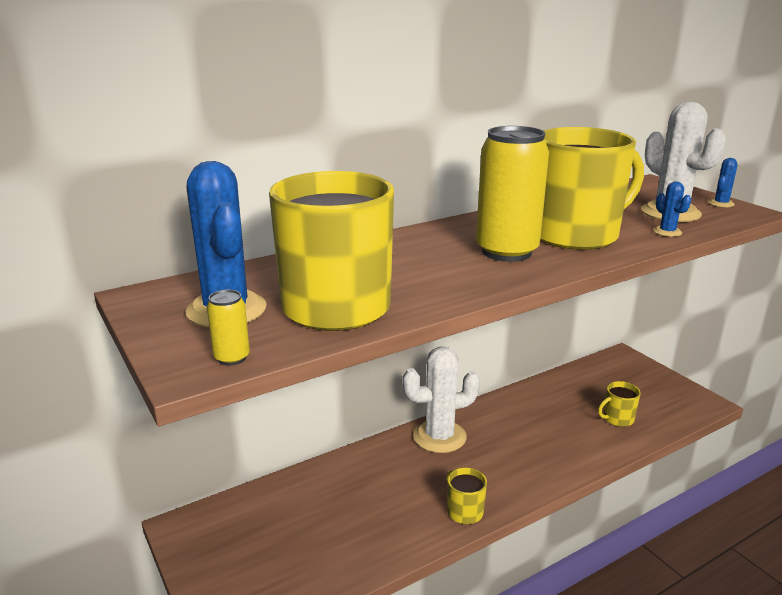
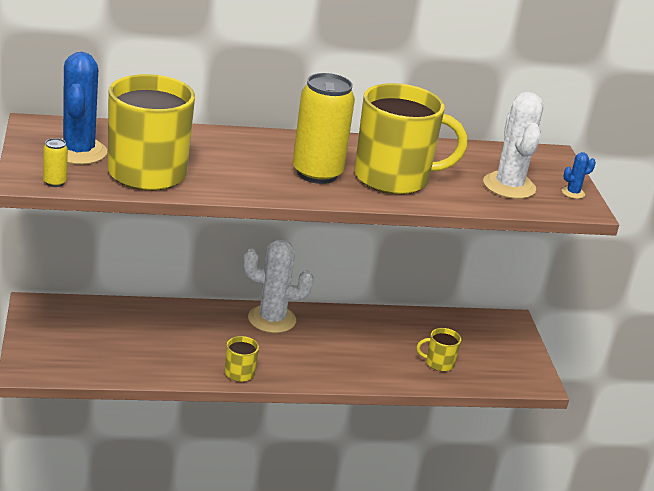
camera: 20 degrees right, 5 degrees up
blue cactus [653,181,691,237] -> none

